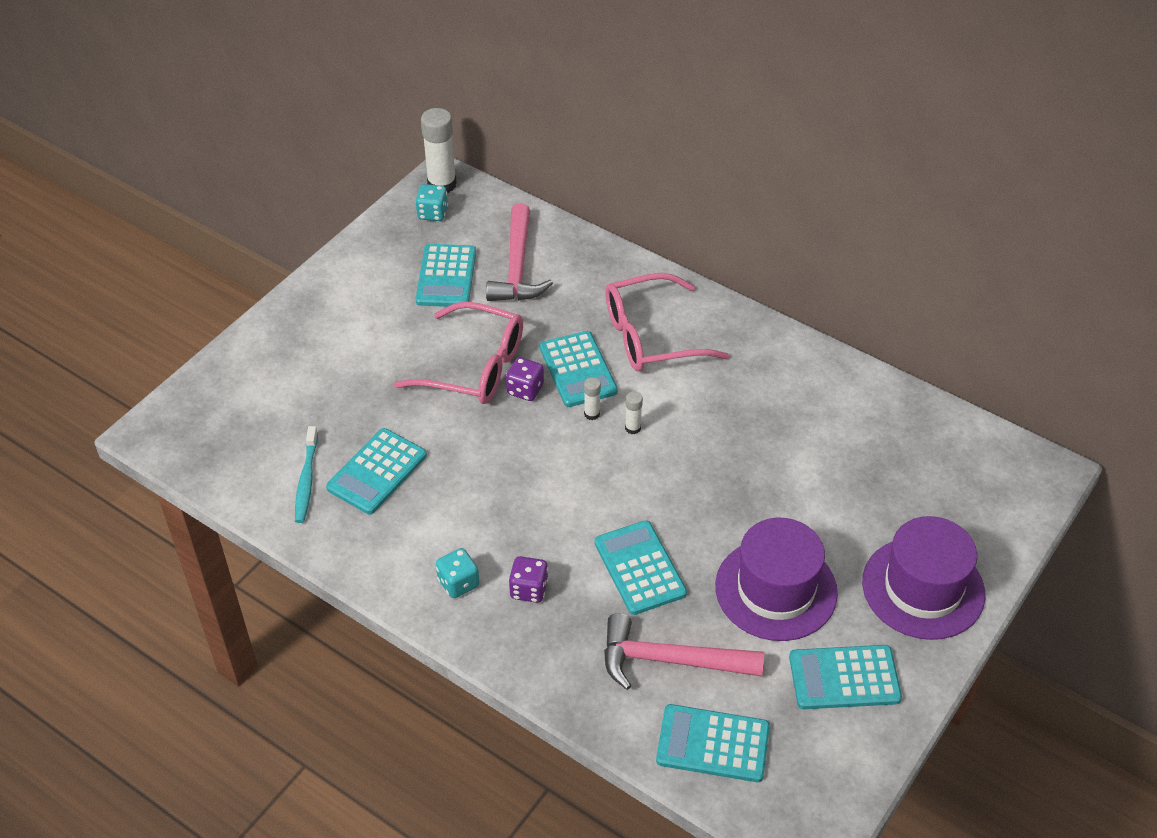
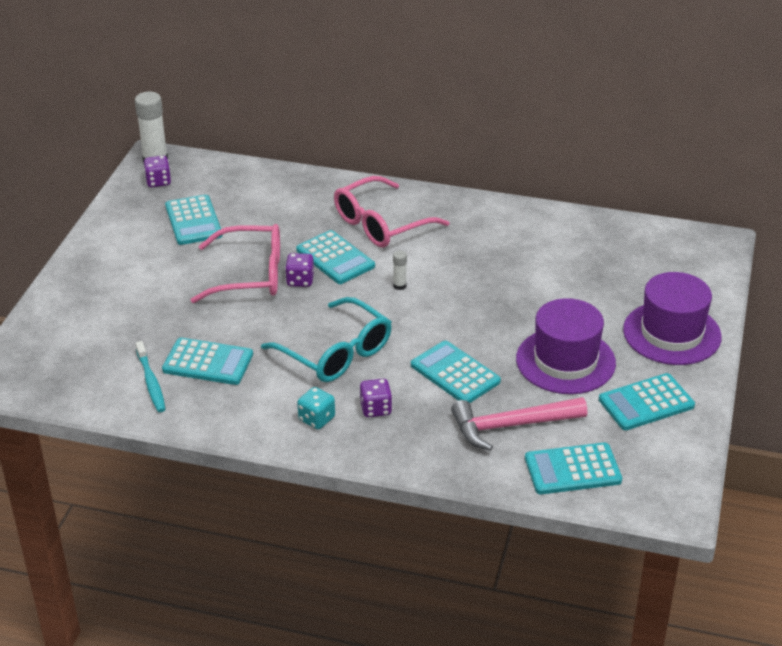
camera: 20 degrees left, 10 degrees down
turquoise calculator [326,428,427,514] -> turquoise calculator turned 90 degrees counterclockwise [162,338,253,385]
turquoise dice [415,184,448,221] -> purple dice [144,156,171,187]
pink hammer [486,203,553,301] -> none
white glue stick [584,377,601,420] -> none
none -> turquoise glasses [261,297,392,382]

